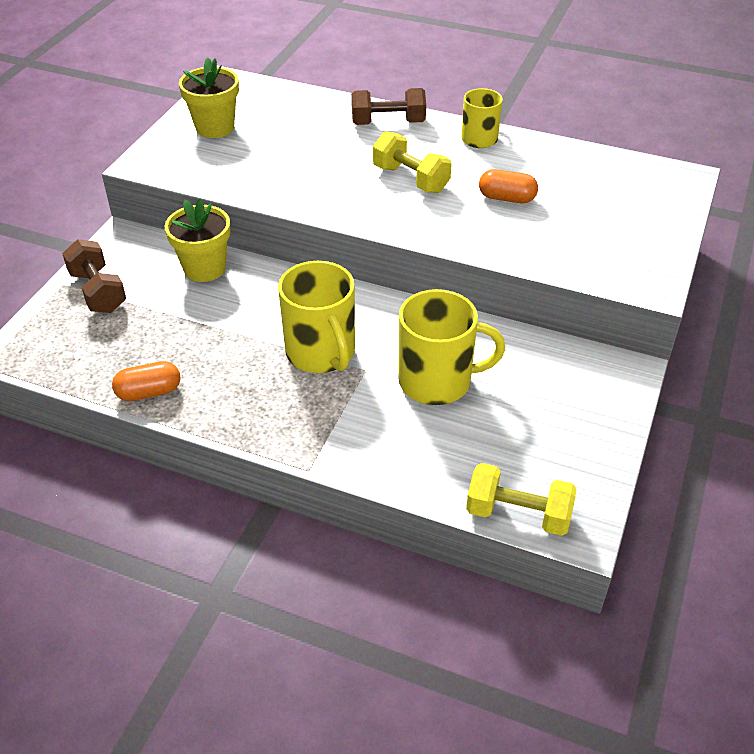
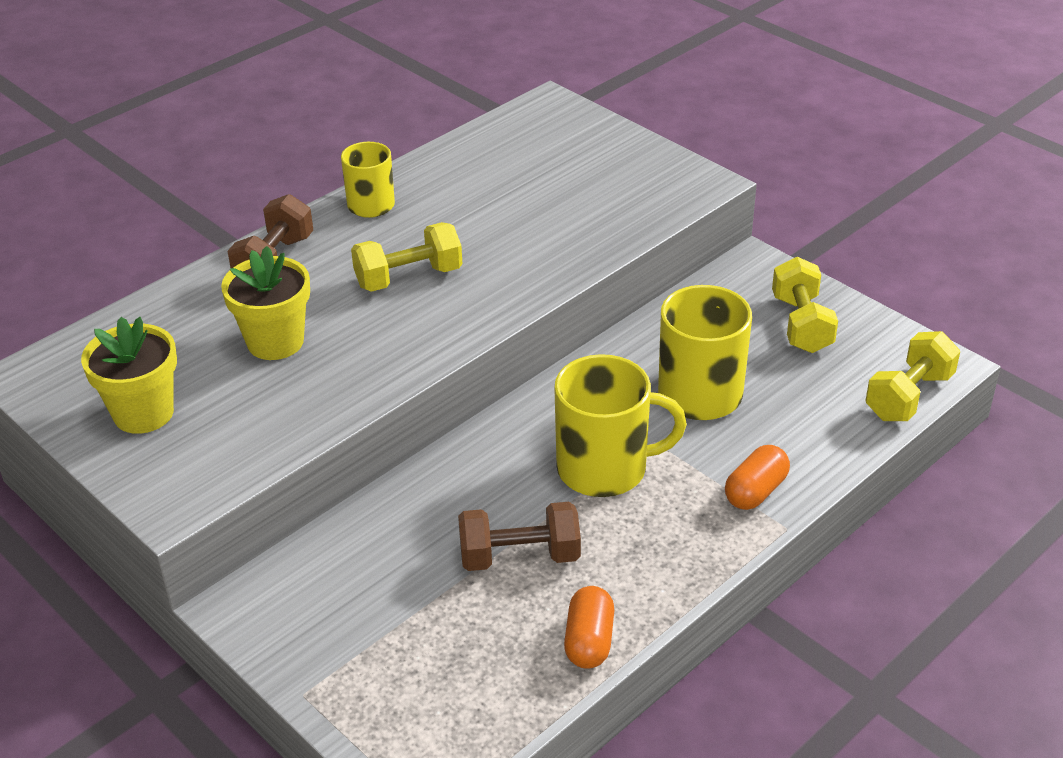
camera: 65 degrees left, 5 degrees down
brown dumbbell [62,239,126,313] -> brown dumbbell moved to [458,502,581,571]
yellow flower pot [165,198,230,282] -> yellow flower pot moved to [221,246,310,360]
orange capsule [479,169,538,203] -> orange capsule moved to [725,445,790,510]
none -> yellow dumbbell [772,257,838,353]

